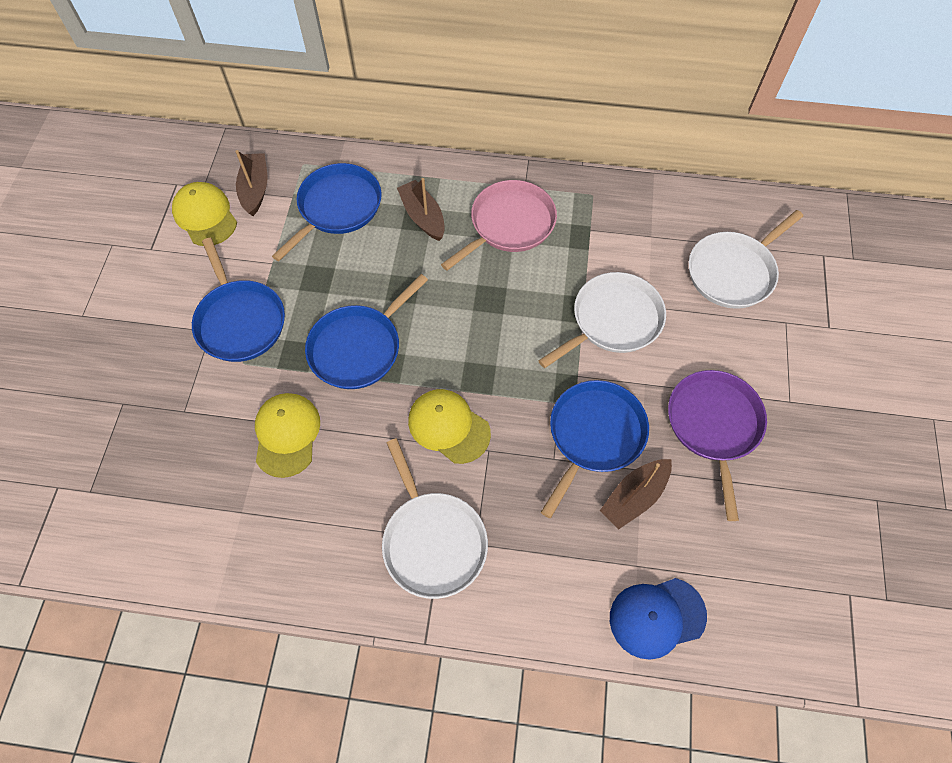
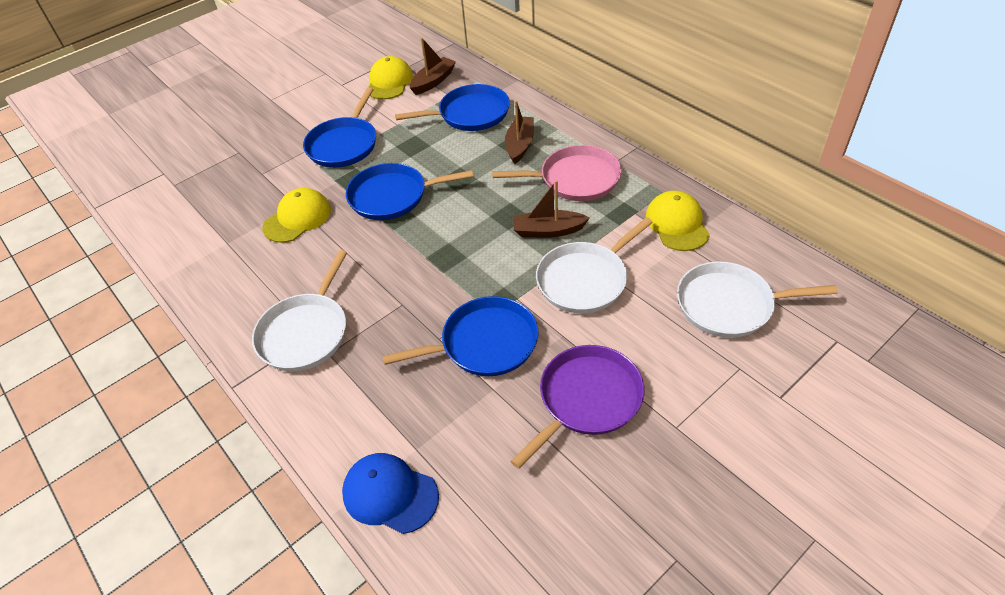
camera: 45 degrees right, 15 degrees down
yellow cap [408,389,491,464] -> yellow cap moved to [646,190,710,251]
white pan [538,272,666,368] -> white pan turned 135 degrees clockwise [536,217,653,313]
brown boat [600,459,672,529] -> brown boat moved to [513,180,590,238]

